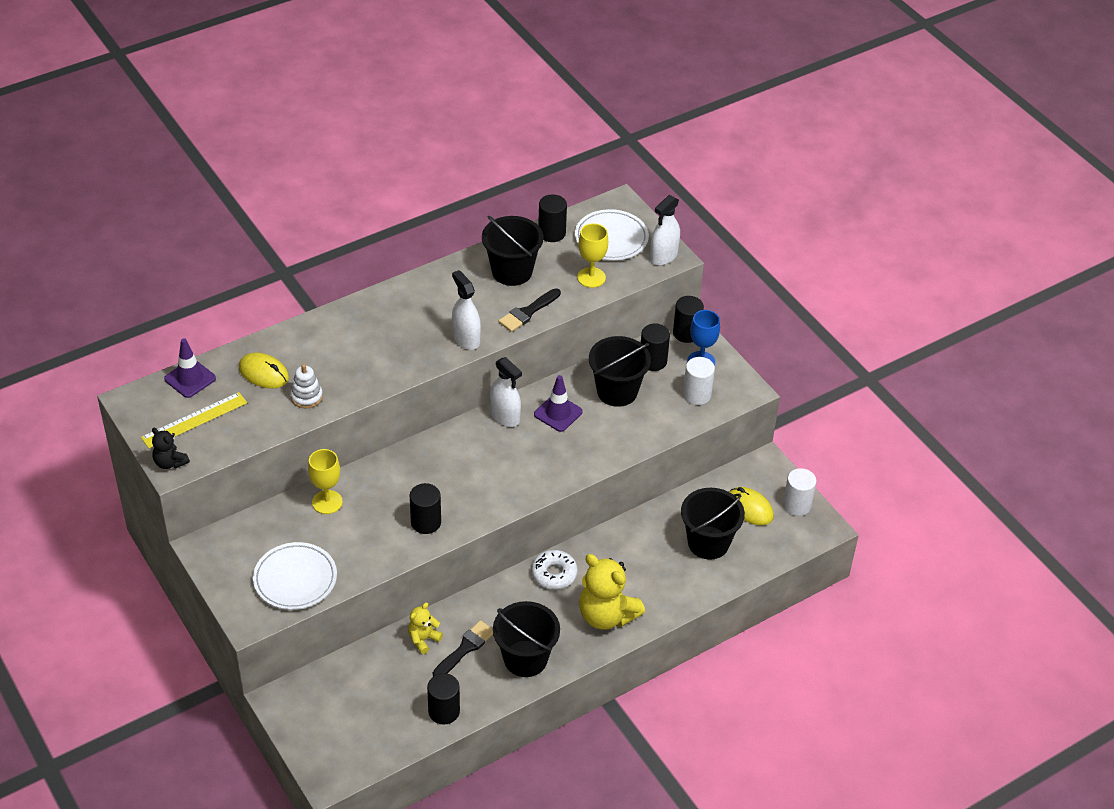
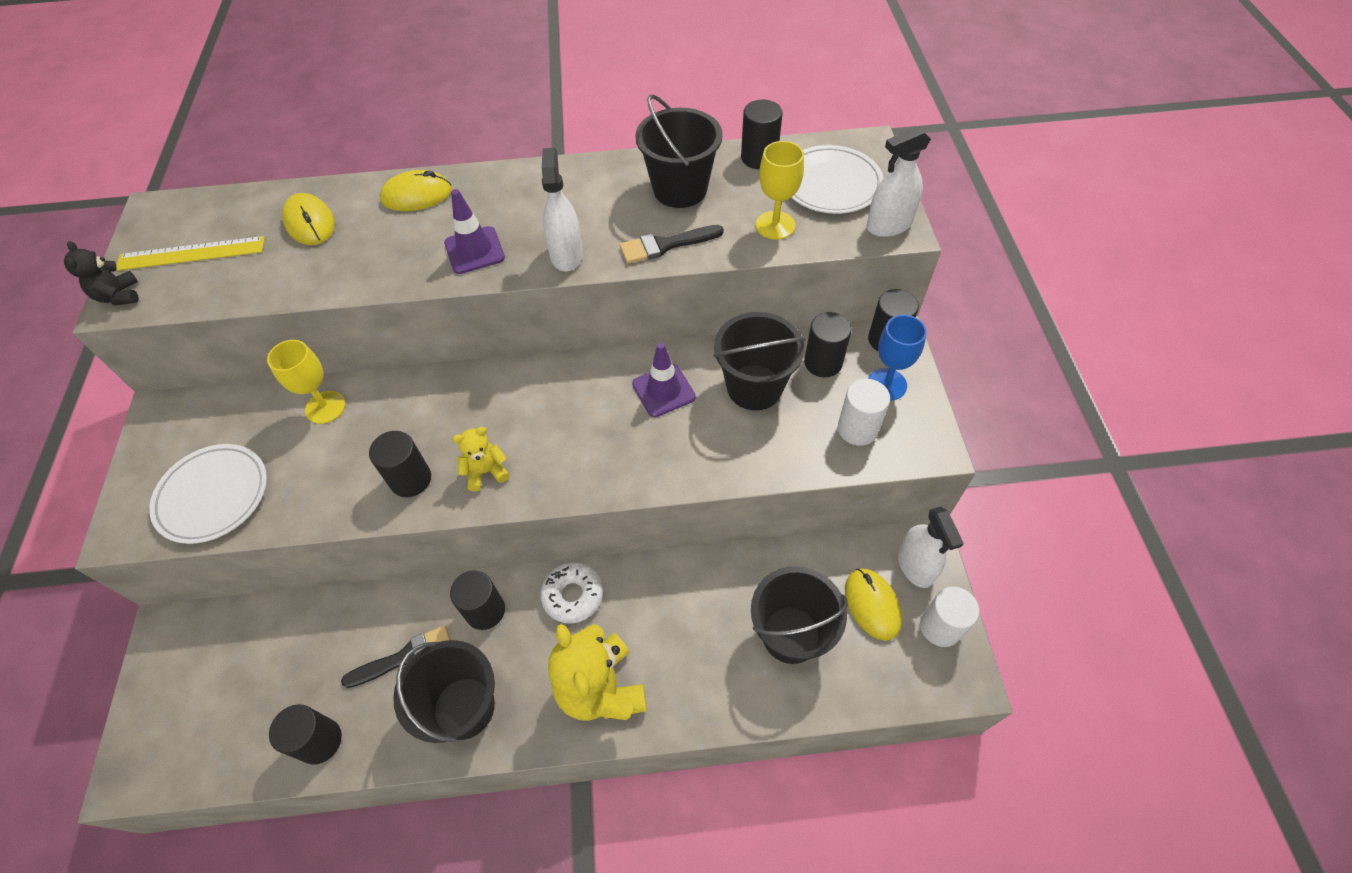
camera: 30 degrees right, 10 degrees up
purple traffic cone [164,338,216,398] -> purple traffic cone moved to [444,189,505,274]
white stacking toy [290,364,323,408] -> none
yellow teddy bear [408,602,443,654] -> yellow teddy bear moved to [452,427,509,491]
white spray bottle [490,357,522,427] -> white spray bottle moved to [898,507,964,588]
none -> yellow mouse [380,170,452,211]
none -> black cylinder [450,571,505,630]

